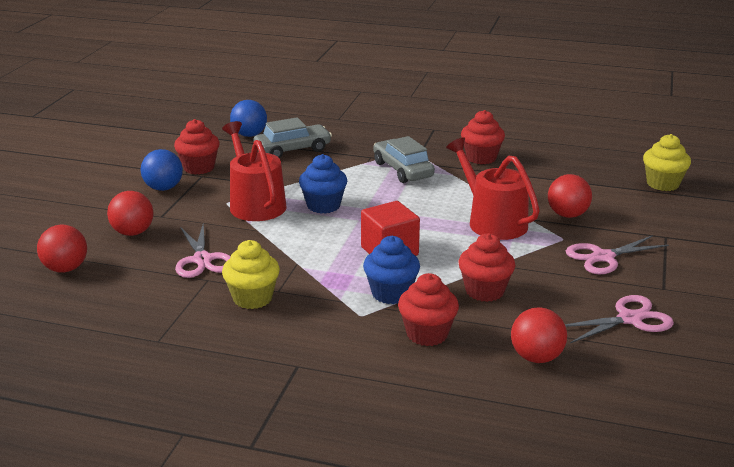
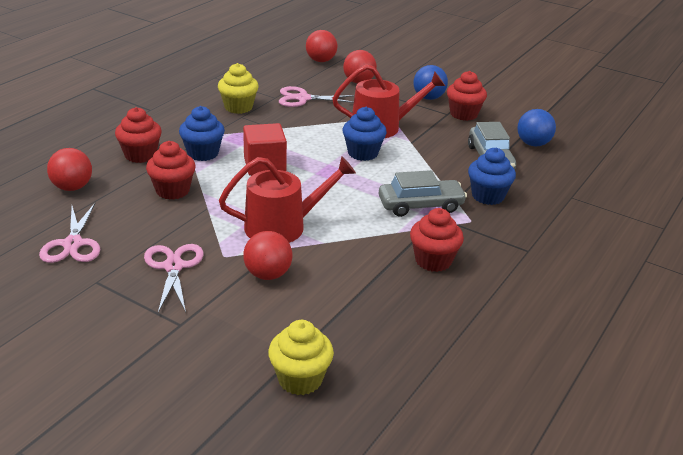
camera: 105 degrees right, 5 degrees up
none -> blue cupcake [468,148,516,205]

